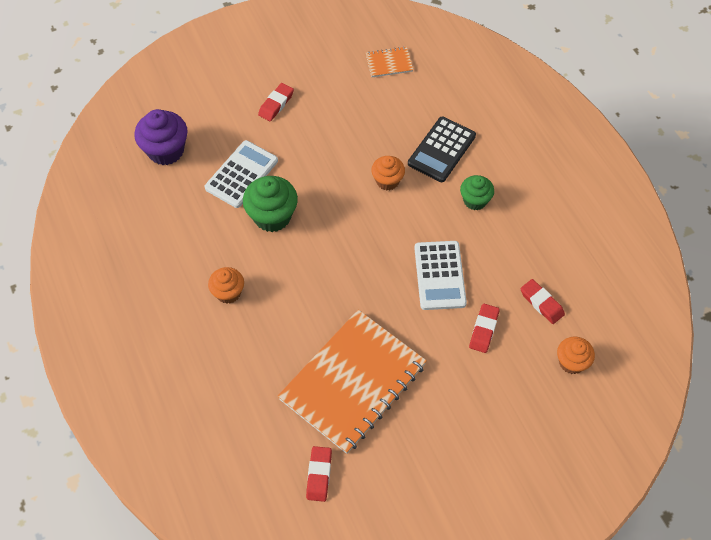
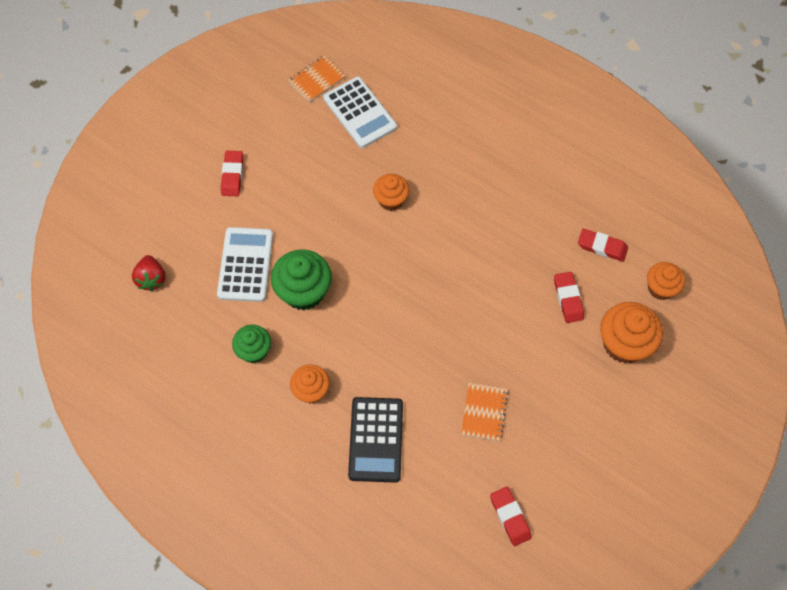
camera: 30 degrees left, 5 degrees up
purple cupcake [134,109,188,165] -> red strawberry [132,255,166,291]
orange notebook [278,310,427,454] -> orange notebook [461,383,508,441], size x0.41
black calculator [408,116,476,182] -> black calculator moved to [348,397,403,483]
white calculator [414,241,467,310] -> white calculator moved to [323,77,397,148]
green cupcake [460,175,494,210] -> green cupcake moved to [232,325,271,363]
none -> orange cupcake [600,302,663,363]

